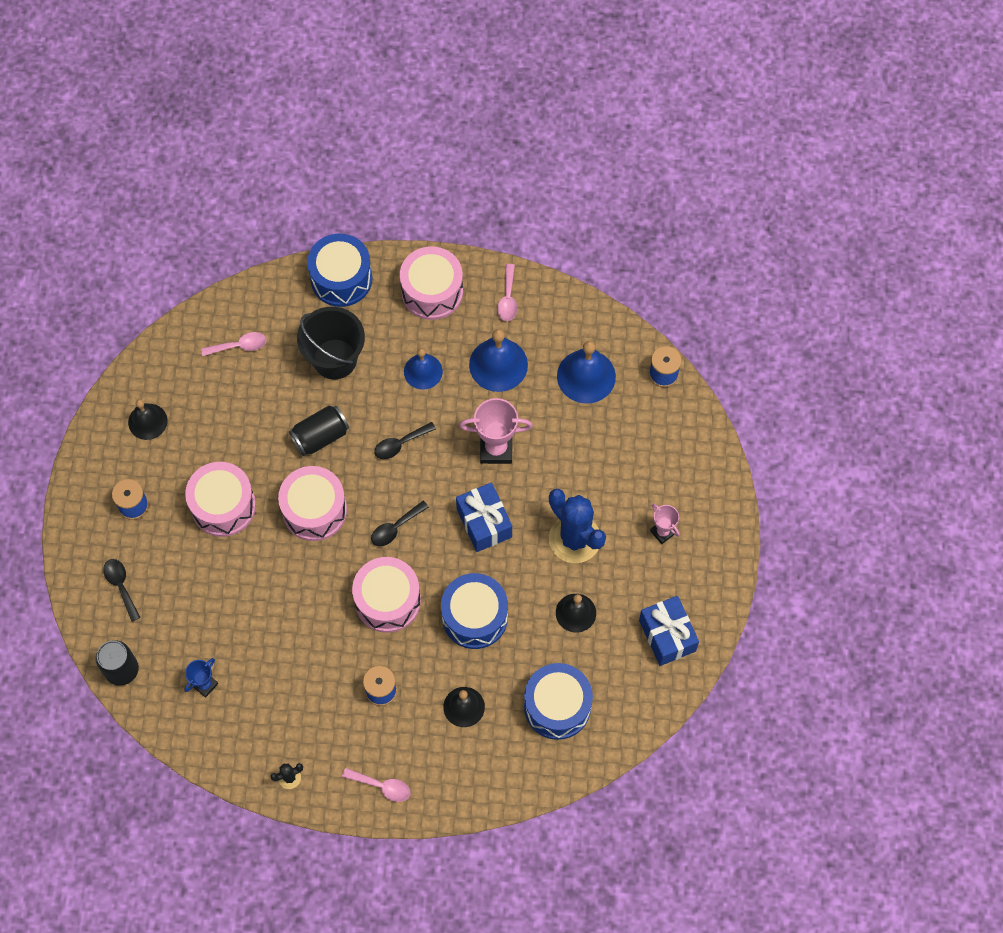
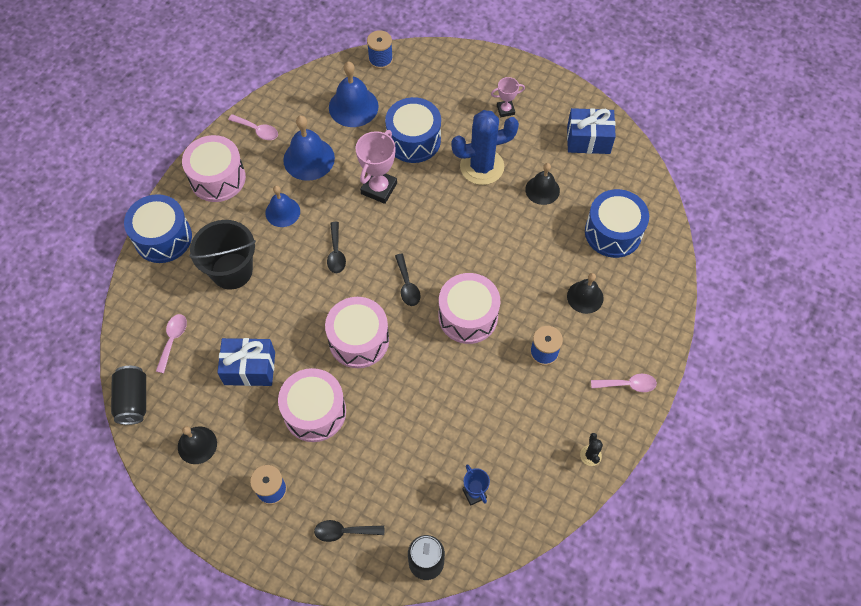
camera: 65 degrees left, 5 degrees down
black can [289,405,349,456] -> black can moved to [111,366,146,425]
pink spoon [342,768,411,802] -> pink spoon turned 45 degrees clockwise [591,374,657,392]
blue drum [441,573,508,649] -> blue drum moved to [385,97,441,163]
blue gift [456,482,512,552] -> blue gift moved to [217,338,275,386]

